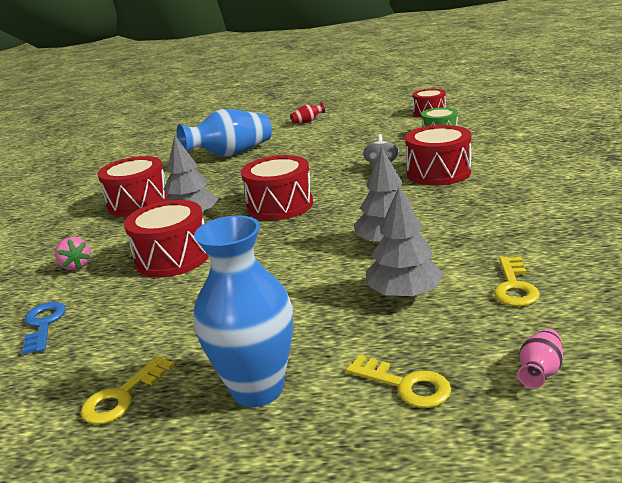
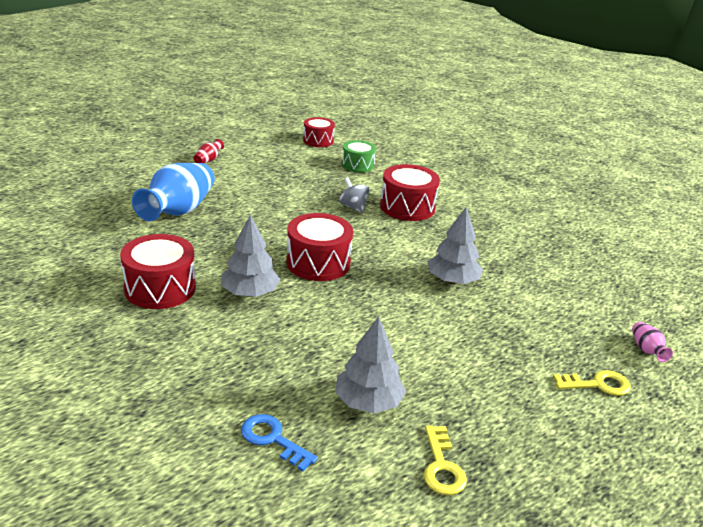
camera: 45 degrees left, 5 degrees up
pink strawberry [55,237,91,270] -> none
red drum [124,200,209,277] -> none
blue vase [194,216,293,407] -> none
grey tree [366,187,443,298] -> grey tree moved to [335,316,406,413]
yellow key [494,257,540,306] -> none

